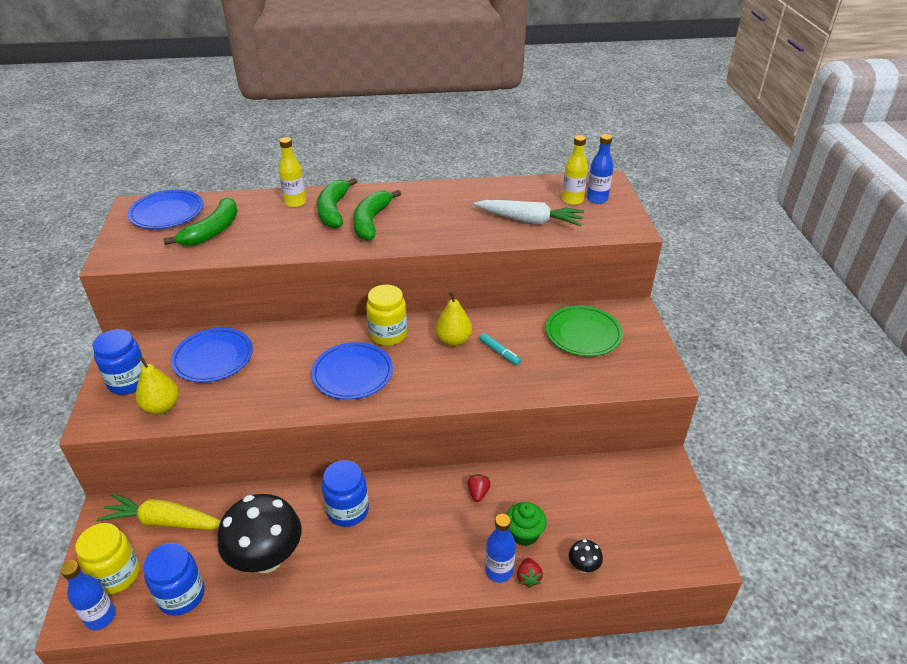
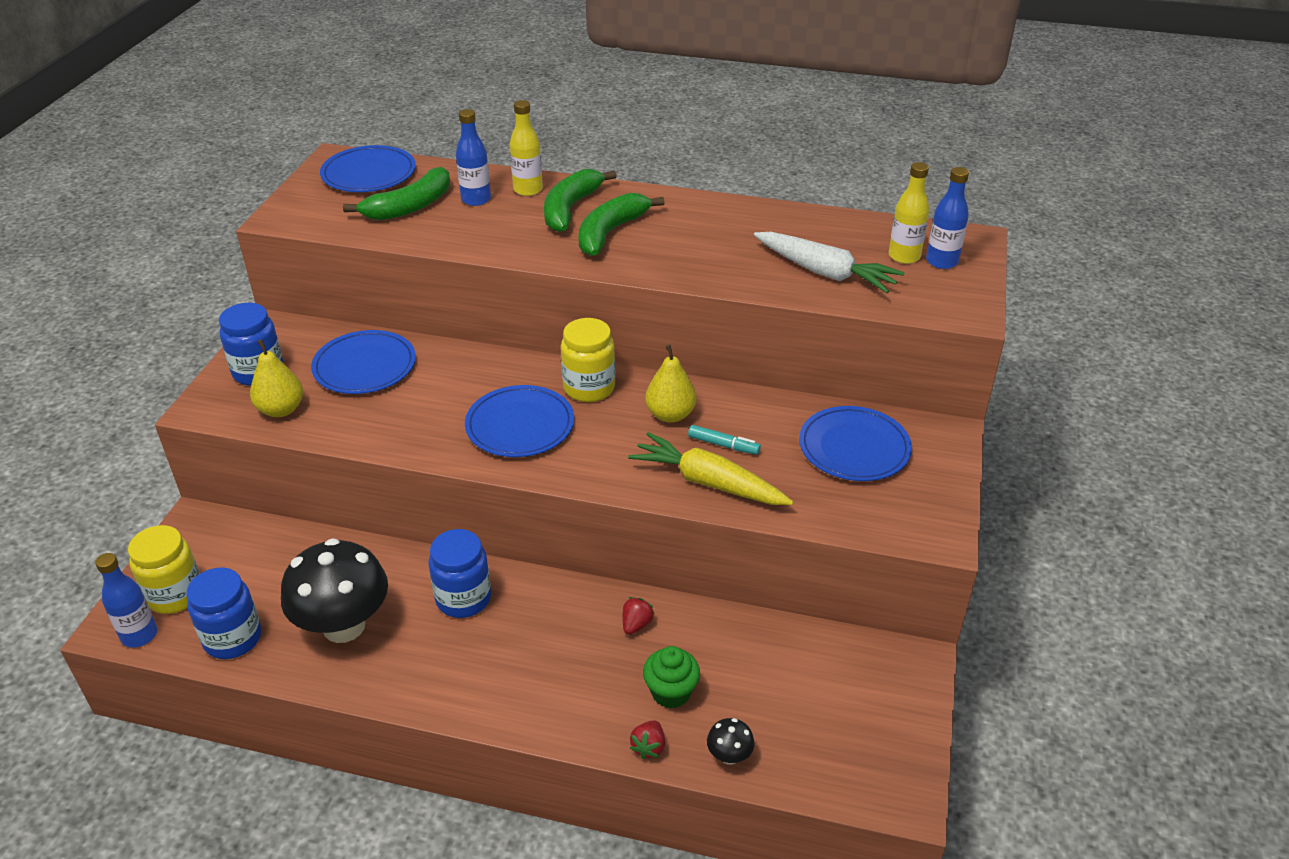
camera: 20 degrees right, 0 degrees up
yellow carrot [97,494,221,530] -> yellow carrot moved to [628,432,793,505]
turquoise marker [479,333,521,365] -> turquoise marker turned 45 degrees counterclockwise [688,425,761,455]
blue bottle [485,514,516,582] -> blue bottle moved to [456,109,491,206]
green plate [546,305,623,356] -> blue plate [799,406,912,481]

